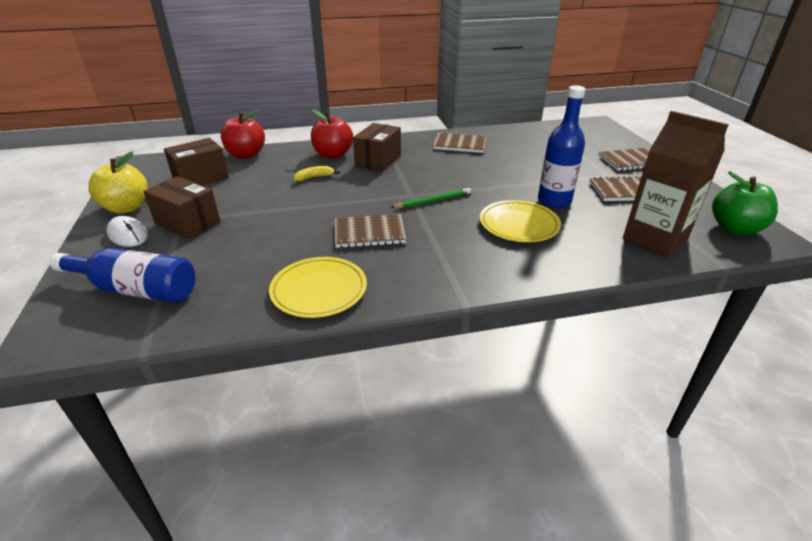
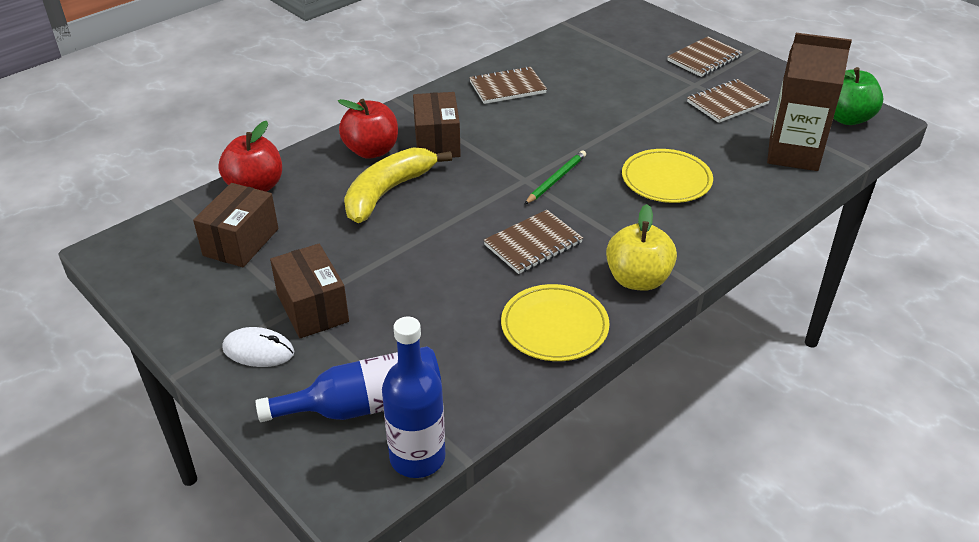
camera: 30 degrees left, 5 degrees up
yellow apple [88,151,147,214] -> yellow apple moved to [606,204,677,291]
brown box [143,176,221,239] -> brown box turned 60 degrees clockwise [270,244,349,338]
yellow banana [294,166,340,181] -> yellow banana [344,147,452,223], size x2.24
blue bottle [538,85,586,208] -> blue bottle moved to [382,316,445,478]

